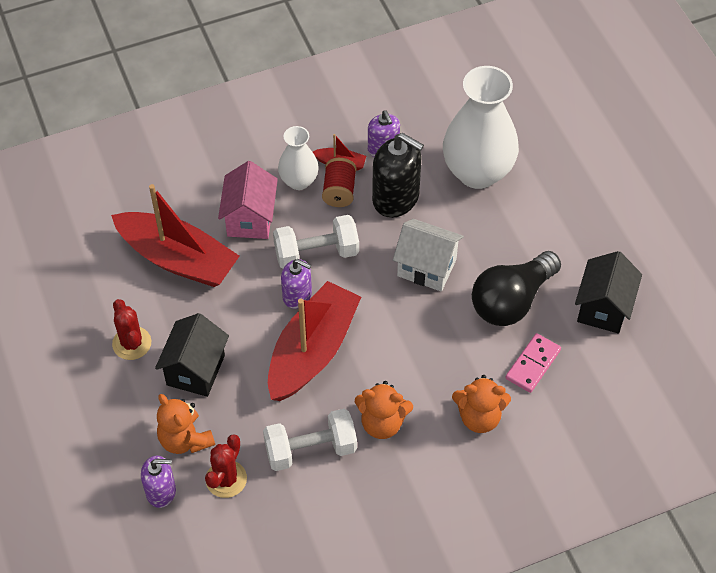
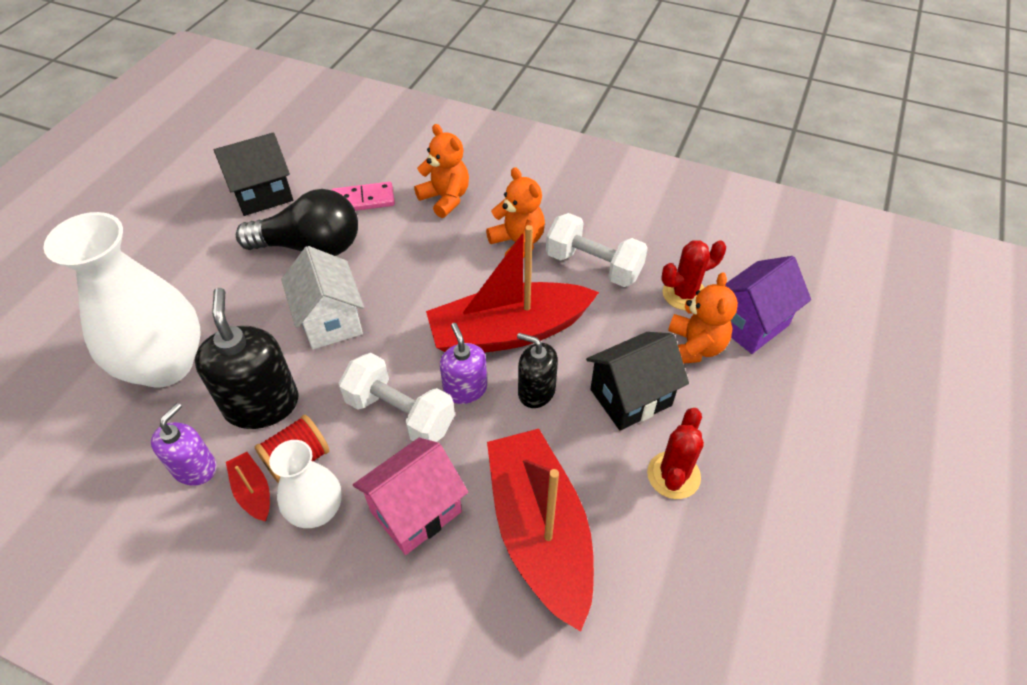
camera: 135 degrees left, 5 degrees down
purple soap dispenser [141,456,176,508] -> purple house [725,256,811,354]
none -> black soap dispenser [517,333,558,408]

